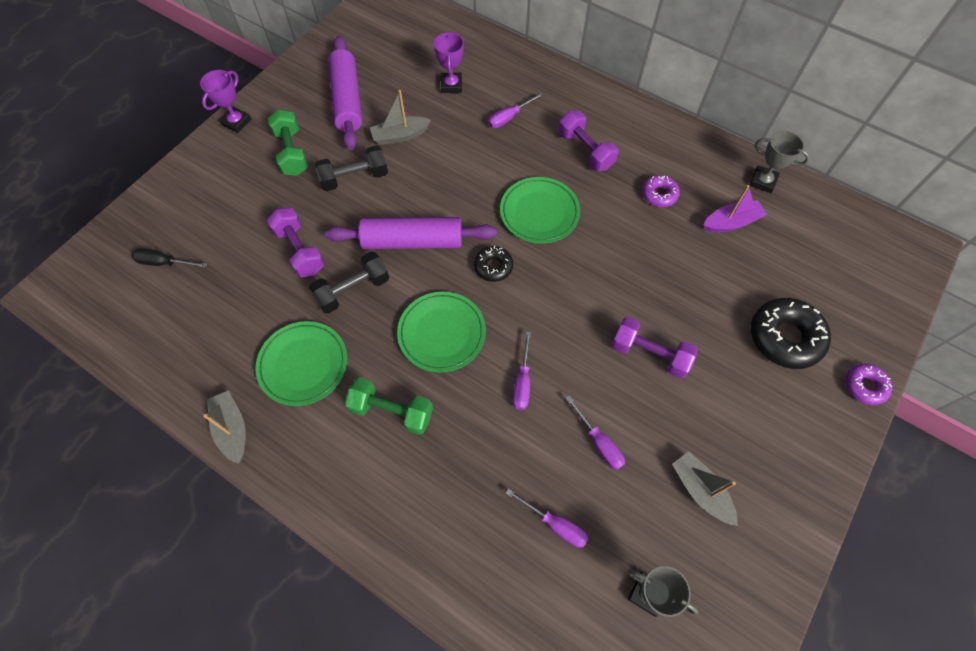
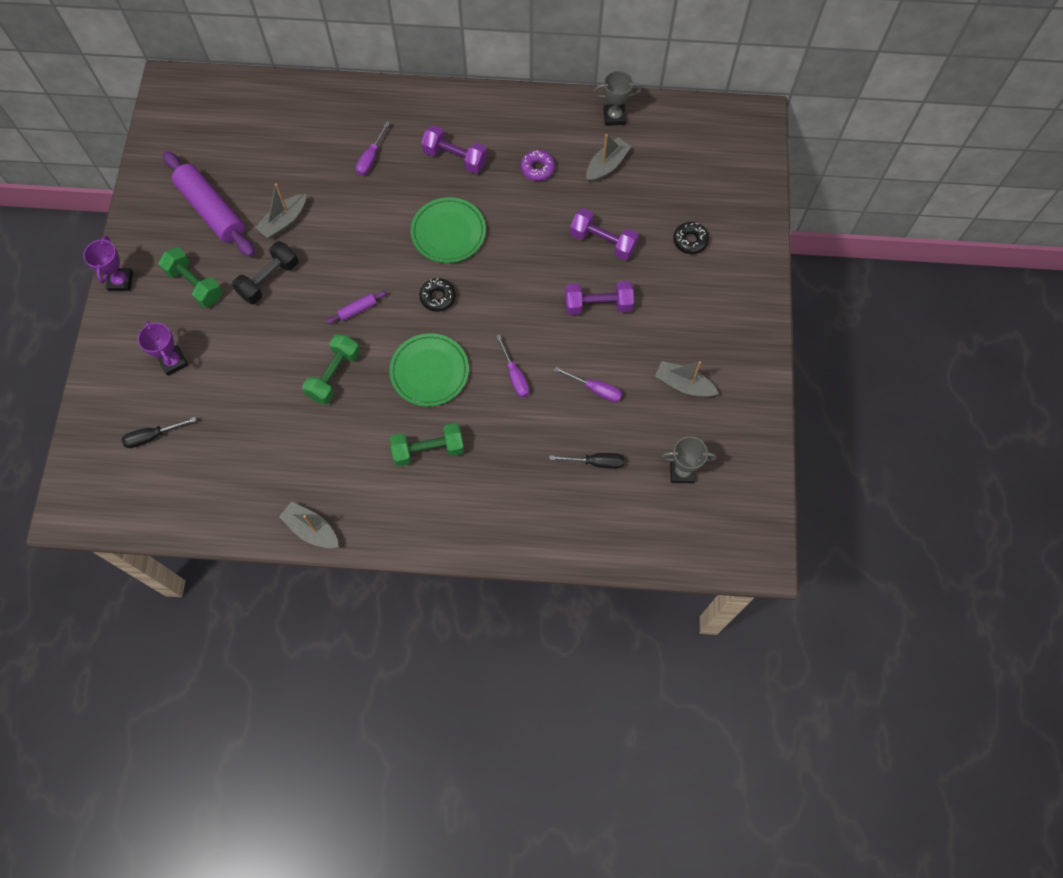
camera: 30 degrees left, 5 degrees up
green plate [255,321,347,406] -> none
purple dumbbell [267,208,325,277] -> purple dumbbell moved to [570,209,639,260]
black dumbbell [309,252,389,314] -> green dumbbell [302,334,360,404]
purple rolling pin [325,217,497,249] -> purple rolling pin [326,291,387,324], size x0.42
purple trophy [434,32,464,93] -> purple trophy moved to [138,321,188,376]
purple screwdriver [506,489,589,548] -> black screwdriver [549,453,624,469]
purple boat [703,185,767,232] -> grey boat [586,134,631,183]
black donut [751,298,831,369] -> black donut [673,222,709,254], size x0.55
purple donut [845,364,892,405] -> none

